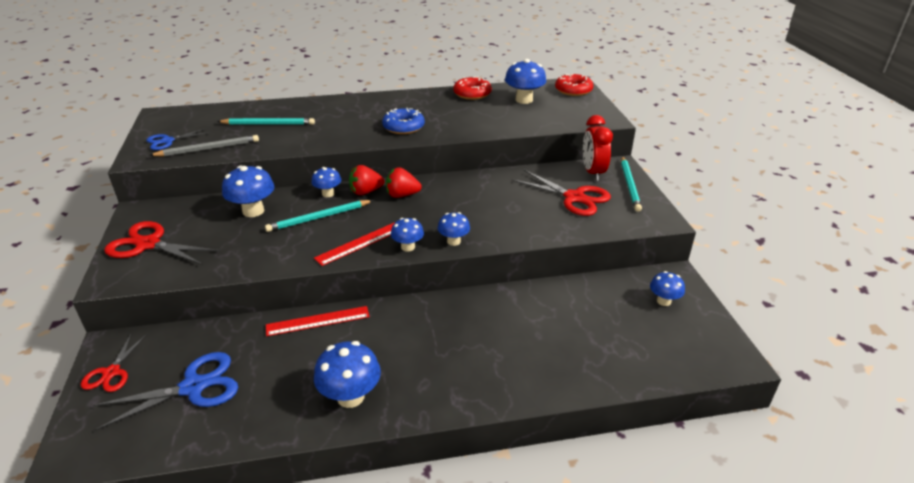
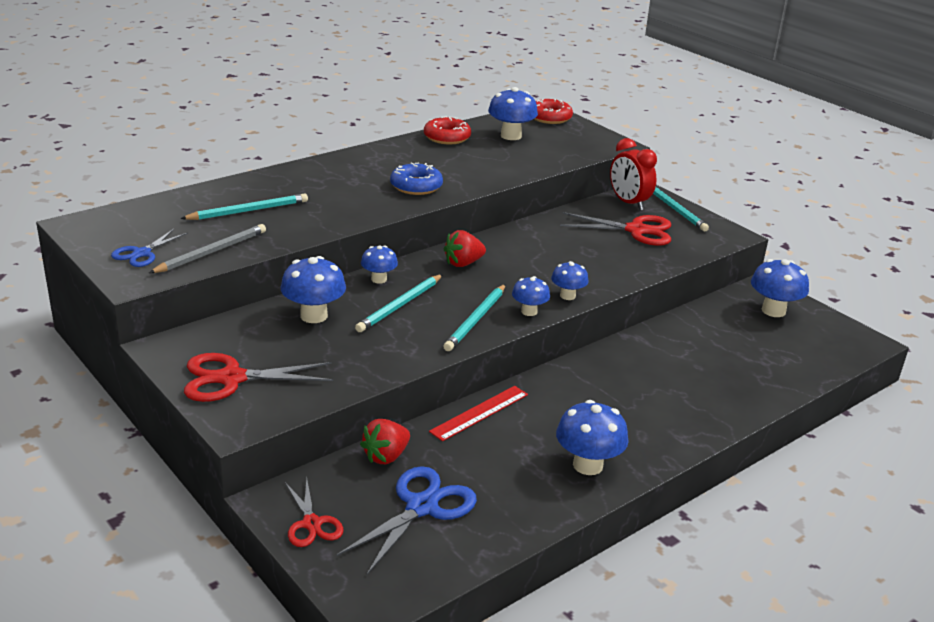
camera: 30 degrees left, 5 degrees down
red ruler [314,222,395,266] -> turquoise pencil [443,284,506,351]
red strawberry [349,165,385,195] -> red strawberry moved to [360,419,410,464]
blue mushroom [650,271,685,306] -> blue mushroom [751,259,809,317], size x1.63

